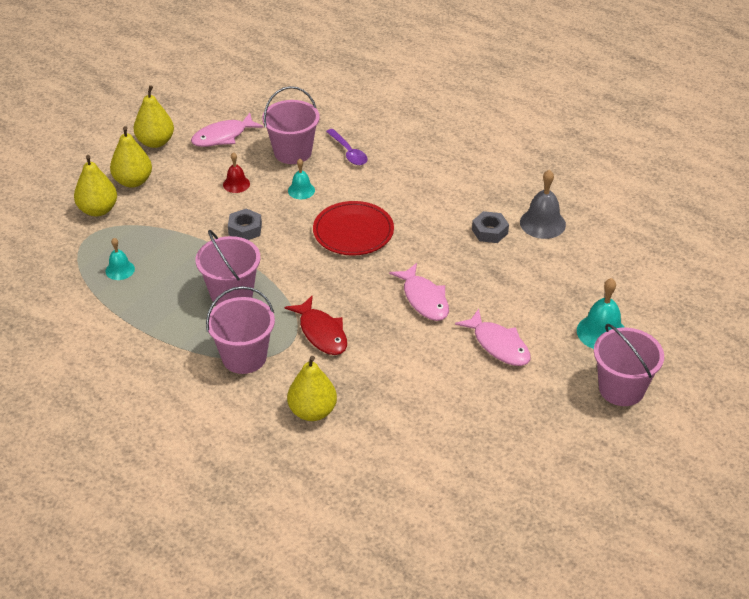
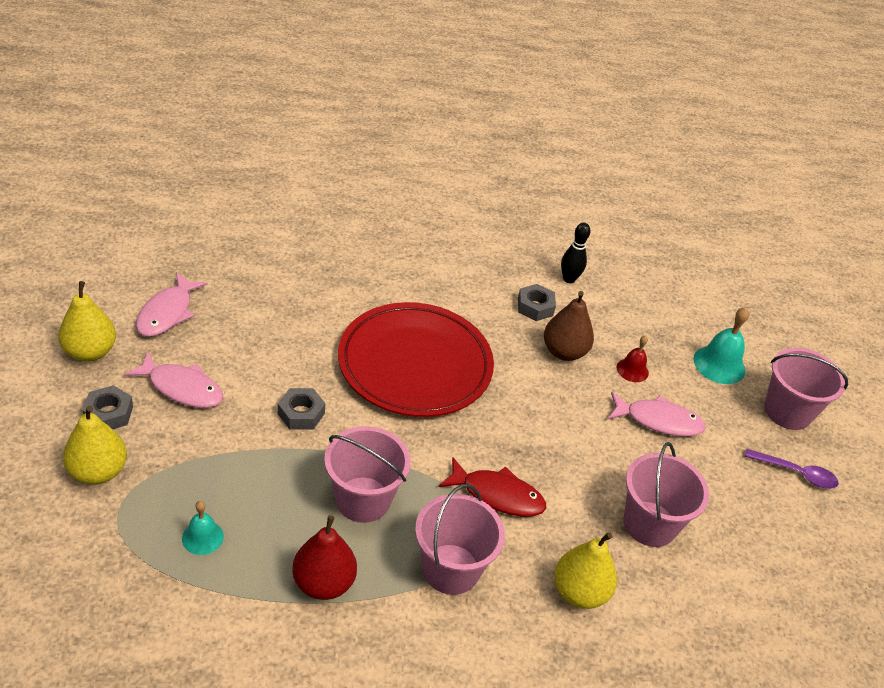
camera: 45 degrees left, 0 degrees up
yellow pear [110,126,152,188] -> grey nut [82,385,133,429]
red bell [223,152,250,193] -> red bell moved to [617,335,649,382]
pink bucket [262,86,320,164] -> pink bucket moved to [624,442,709,547]
turquoise bell [288,159,315,199] -> none
red plate [313,201,394,256] -> red plate [338,302,494,417], size x1.60
purple spoon [326,129,368,165] -> purple spoon moved to [745,449,839,489]
pink fish [389,263,449,321] -> pink fish moved to [124,352,223,408]
grey bell [520,170,566,239] -> black bowling pin [561,223,590,283]
none -> red pear [292,515,357,600]
none -> brown pear [544,291,594,361]

